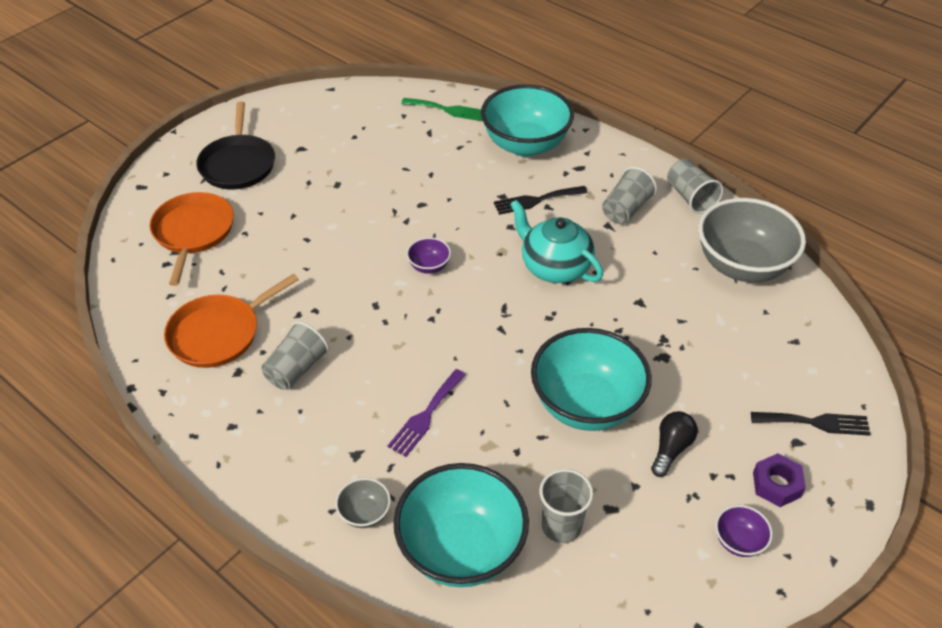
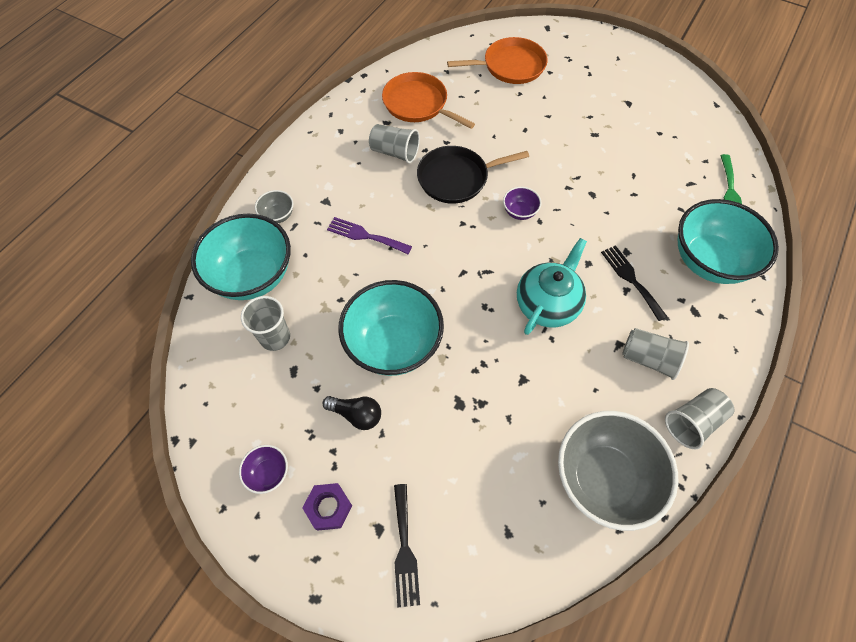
camera: 80 degrees right, 15 degrees up
black pan [196,101,275,189] -> black pan moved to [417,146,529,204]

